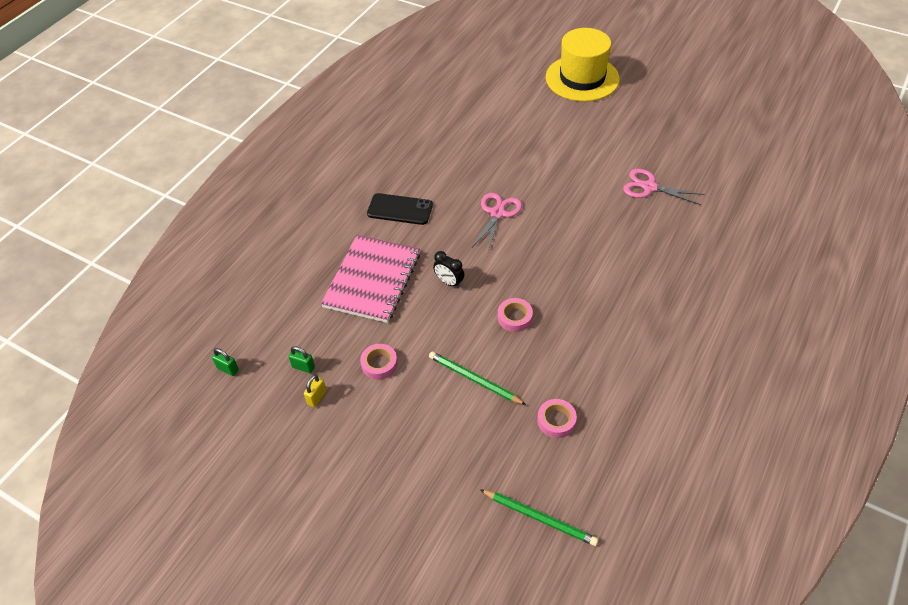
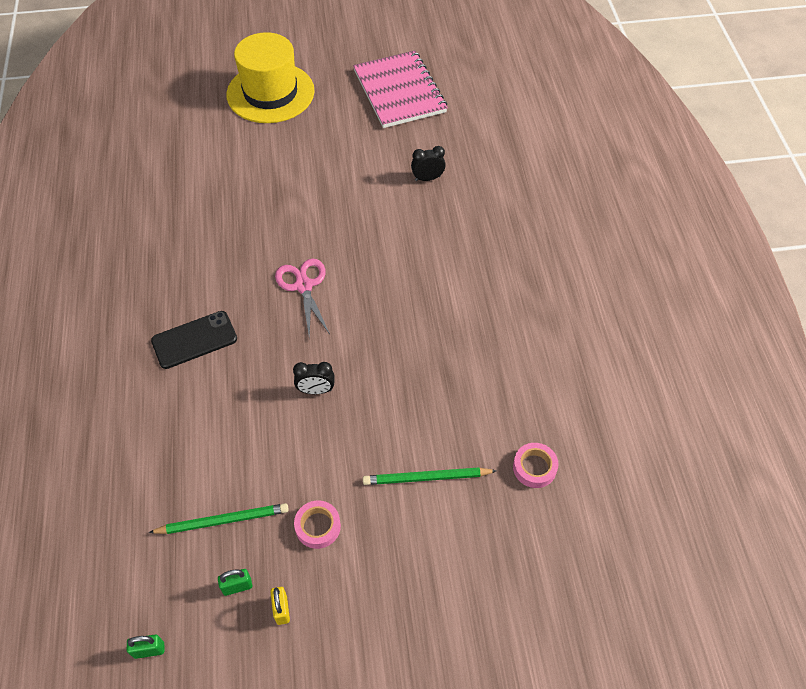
camera: 40 degrees left, 5 degrees up
pink notebook [321,235,420,323] -> pink notebook moved to [353,50,448,128]
green pencil [480,489,598,546] -> green pencil moved to [148,503,289,534]
pink tape [498,298,533,332] -> none
pink scissors [623,169,704,205] -> black clock [411,146,446,181]

